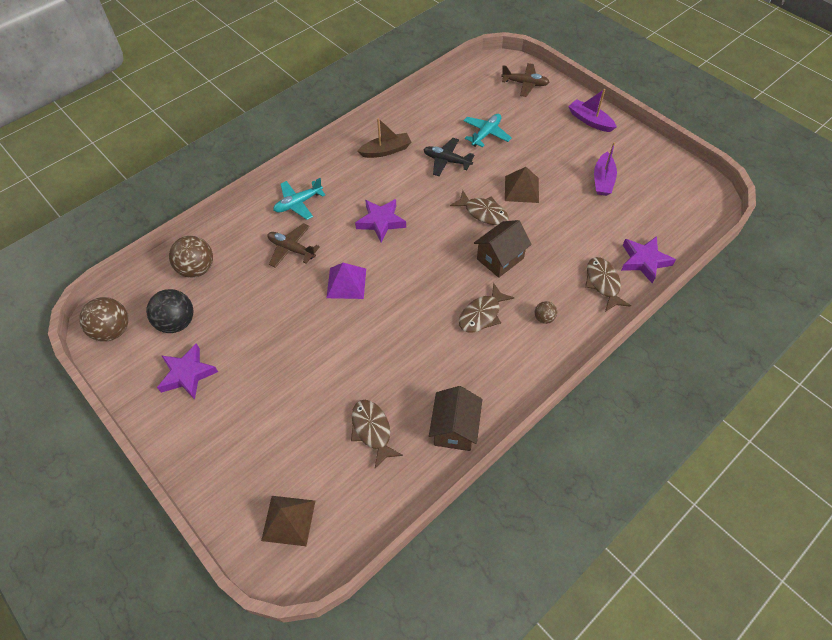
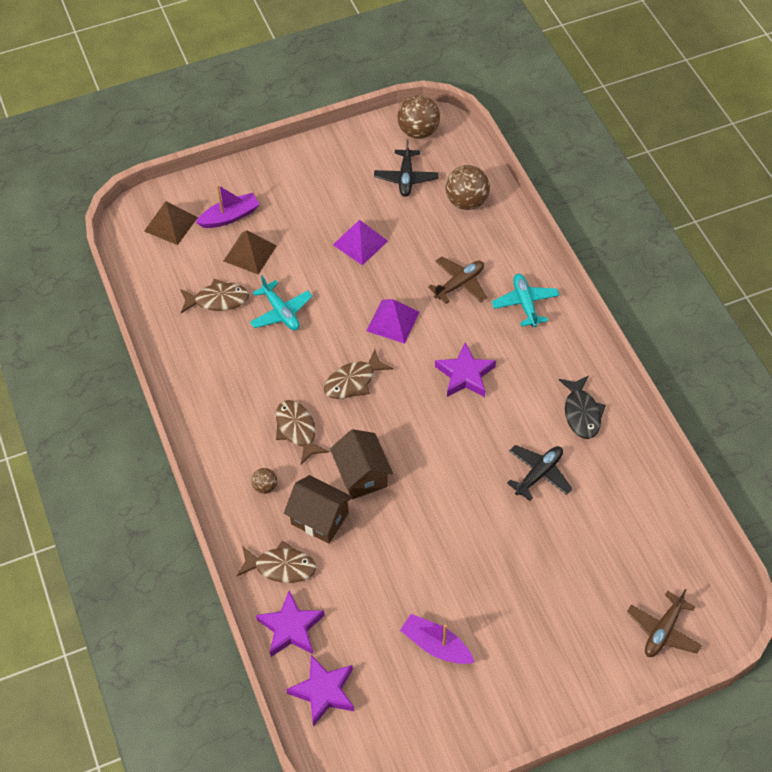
camera: 110 degrees right, 0 degrees up
black ball [146,289,193,333] -> black plane [374,139,438,197]
purple star [157,343,218,400] -> purple star moved to [286,655,354,727]
brown boat [357,118,411,158] -> black fish [559,376,606,439]
brown house [429,386,482,451] -> brown house moved to [284,475,353,544]
brown fish [450,190,509,225] -> brown fish moved to [324,349,393,399]
turquoise plane [463,114,512,147] -> turquoise plane moved to [250,276,313,330]
brown pyramid [505,167,539,203] -> brown pyramid moved to [224,230,277,275]
purple boat [568,89,617,132] -> purple boat moved to [195,185,260,228]
none -> purple pyramid [333,220,388,265]

